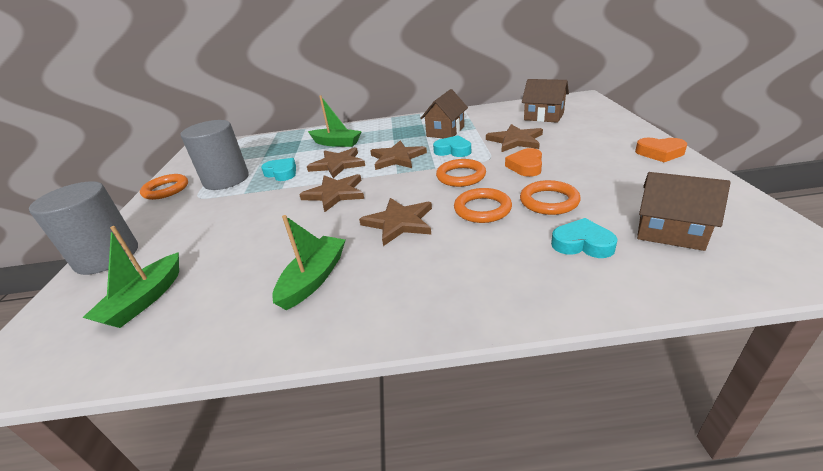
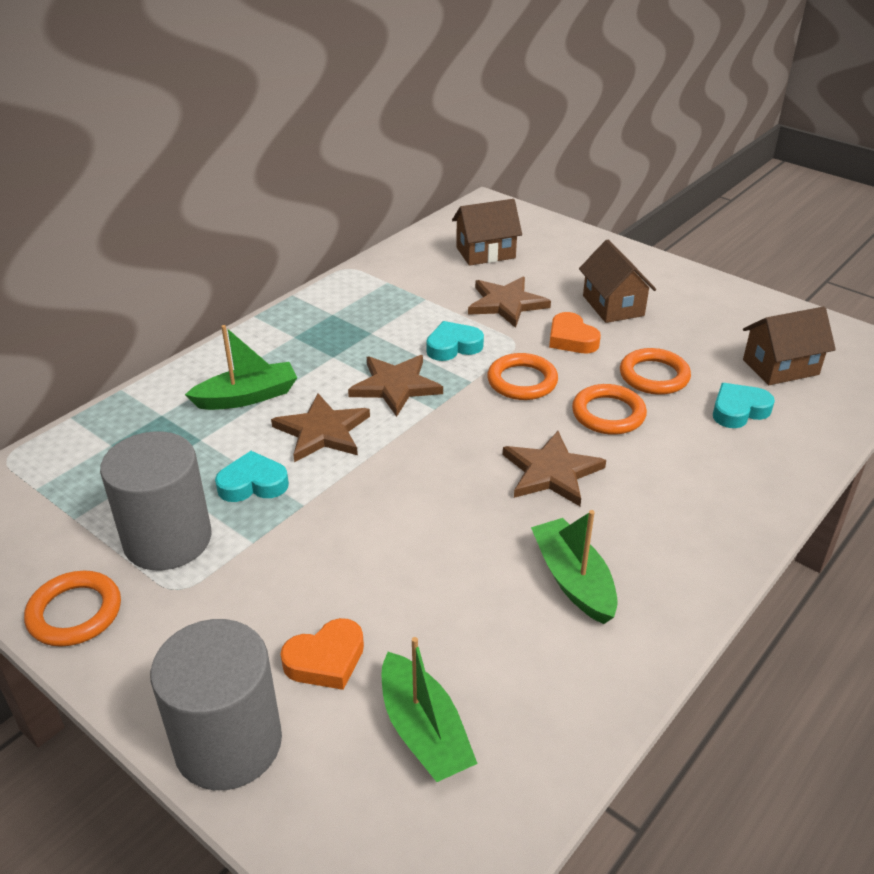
camera: 50 degrees left, 5 degrees up
brown star [299,174,364,212] -> none
brown house [420,89,468,138] -> brown house moved to [579,239,656,323]
orange heart [635,138,687,162] -> orange heart moved to [281,618,364,690]

